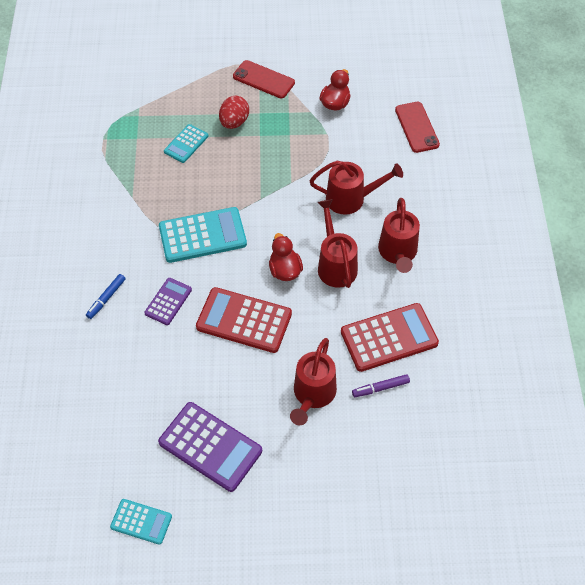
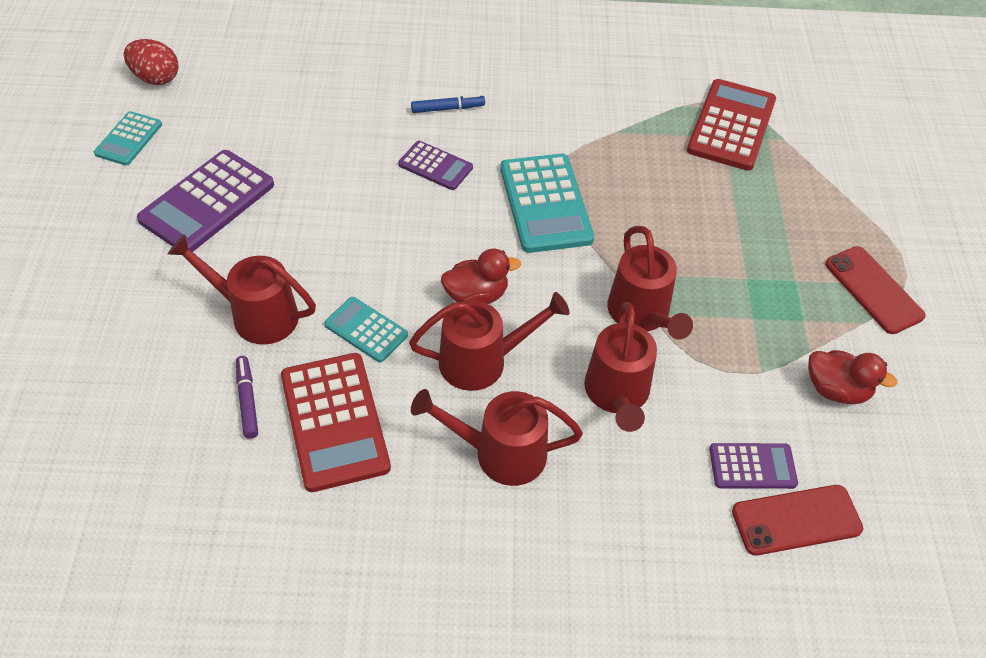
camera: 90 degrees right, 5 degrees down
blue marker [86,274,126,319] -> blue marker turned 135 degrees clockwise [411,94,485,113]
turquoise calculator [164,124,208,163] -> turquoise calculator moved to [324,297,408,363]
red calculator [196,287,292,353] -> red calculator moved to [687,79,776,171]
red egg [219,96,249,129] -> red egg moved to [124,39,179,85]
red phone [233,60,295,98] -> red phone turned 60 degrees counterclockwise [825,246,926,334]
none -> red watering can [607,226,693,340]
none -> purple calculator [709,443,798,489]

